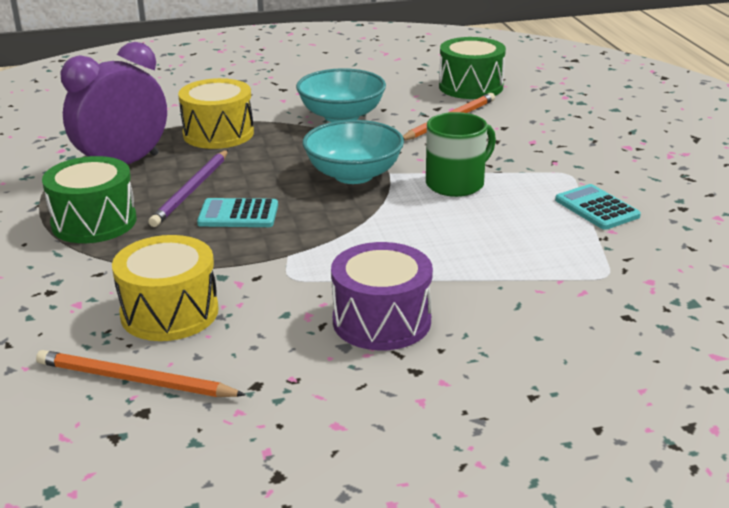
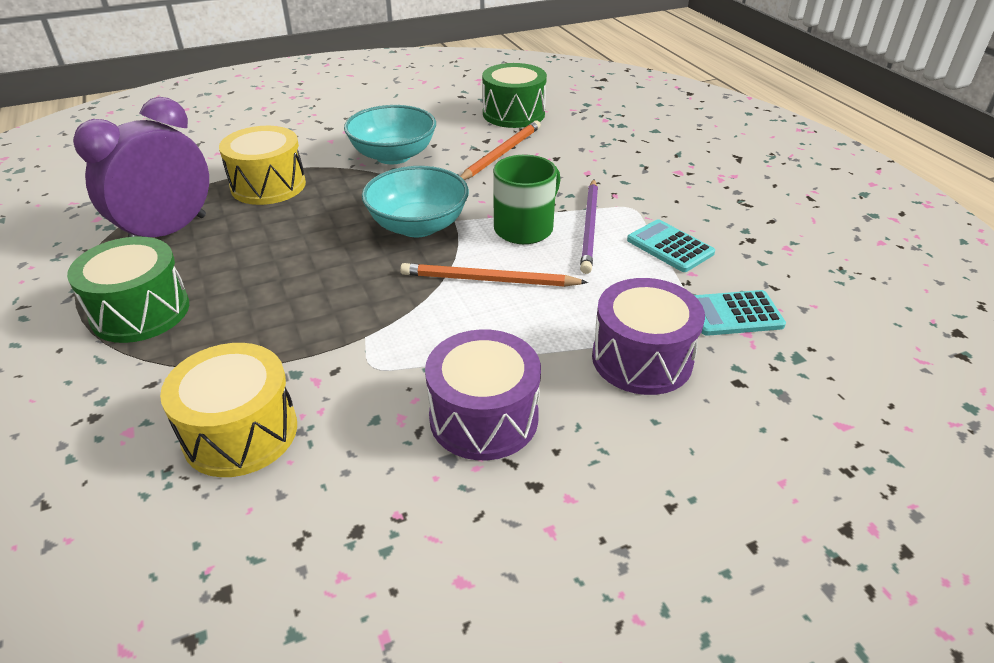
camera: 10 degrees left, 10 degrees up
orange pencil [36,350,246,397] -> orange pencil moved to [400,263,588,287]
purple pencil [148,150,228,227] -> purple pencil moved to [580,179,598,274]
turquoise calculator [197,198,278,227] -> turquoise calculator moved to [694,290,786,336]
none -> purple drum [592,278,705,395]

